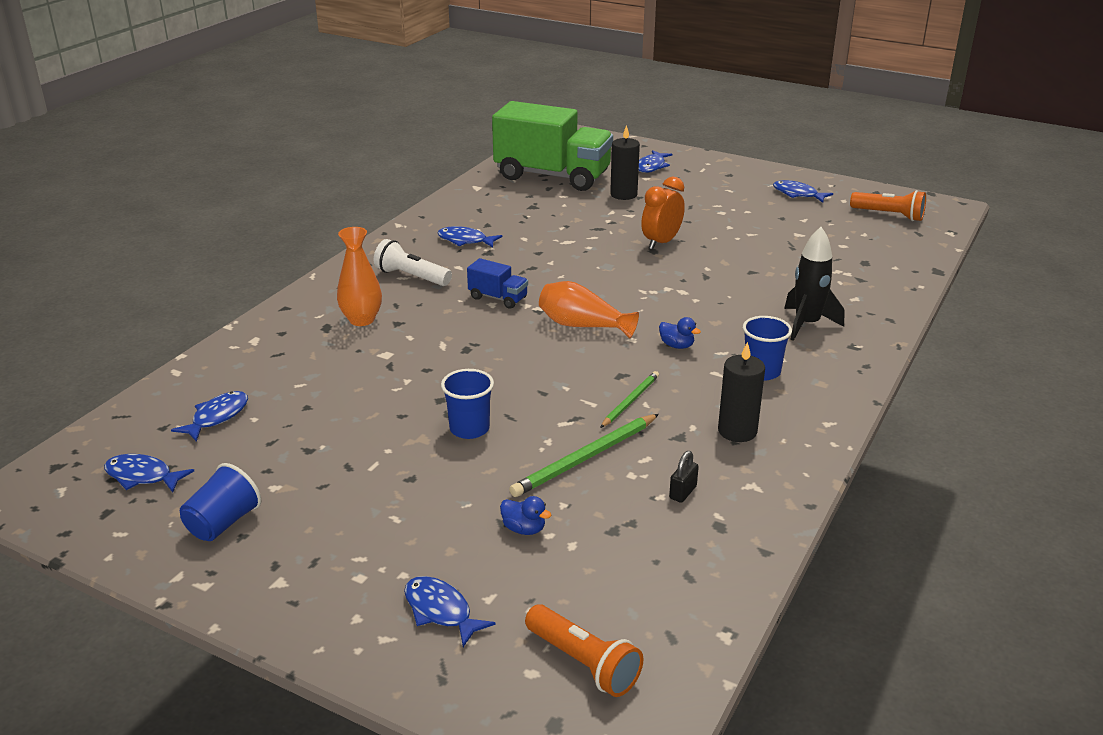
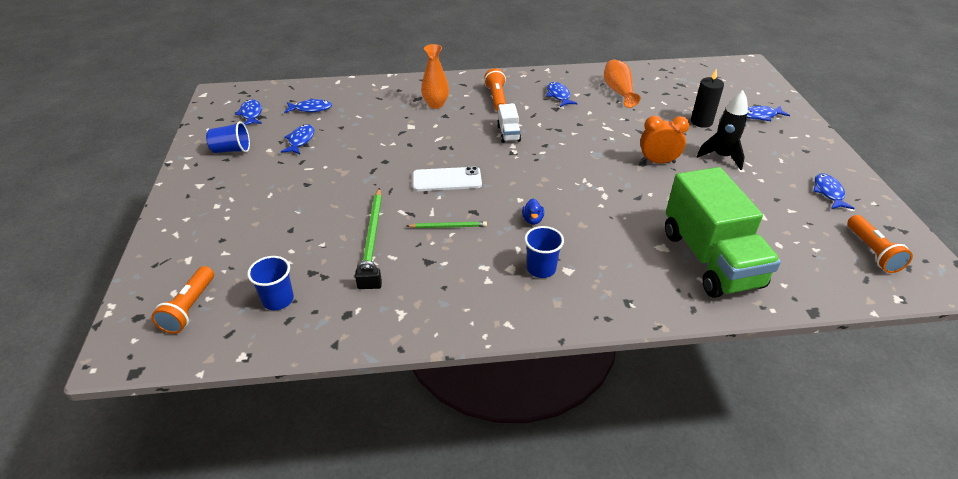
camera: 55 degrees right, 10 degrees up
white flashlight [374,239,452,286] -> orange flashlight [484,68,506,111]
blue fish [404,576,496,647] -> blue fish moved to [281,124,314,154]
blue cup [441,369,494,439] -> blue cup moved to [247,256,294,310]
blue truck [467,258,528,309] -> white truck [497,104,521,143]
green truck [492,101,613,191] -> green truck moved to [665,167,781,298]
blue duck [500,496,552,535] -> none
green pencil [509,414,659,497] -> green pencil turned 105 degrees counterclockwise [361,188,382,269]
orange vase [539,281,639,339] -> orange vase moved to [604,60,641,108]
black candle [718,341,765,442] -> none
black rocket [784,227,844,341] -> black rocket moved to [696,90,748,170]
none -> white phone [413,166,482,191]

